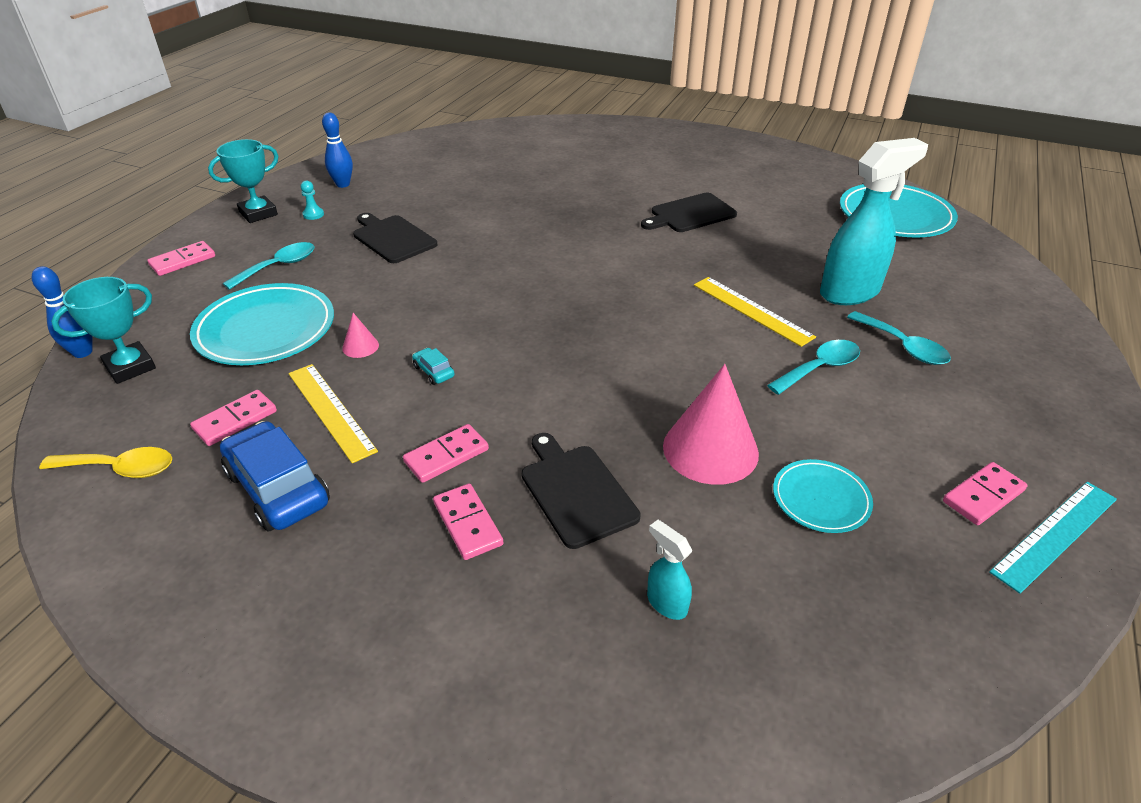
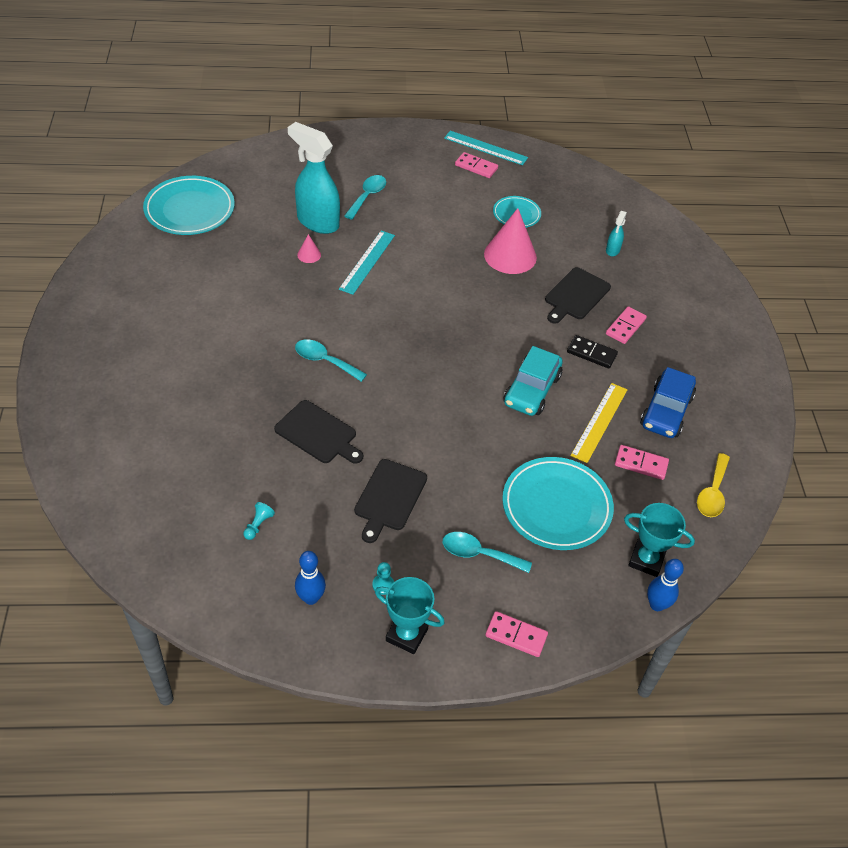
camera: 120 degrees left, 10 degrees up
yellow spoon [39,447,172,478] -> yellow spoon turned 135 degrees counterclockwise [697,453,730,517]
pink cone [342,313,379,358] -> pink cone moved to [297,234,321,263]
pink domino [403,424,489,483] -> black domino [567,335,618,369]
turquoise car [412,348,454,385] -> turquoise car [503,346,563,416], size x2.27
black cutting board [641,193,737,232] -> black cutting board moved to [274,400,363,464]
yellow ruler [694,277,816,347] -> turquoise ruler [339,230,395,295]
turquoise spoon [767,340,860,395] -> turquoise spoon moved to [295,339,367,382]
none -> turquoise pawn [243,502,275,540]

